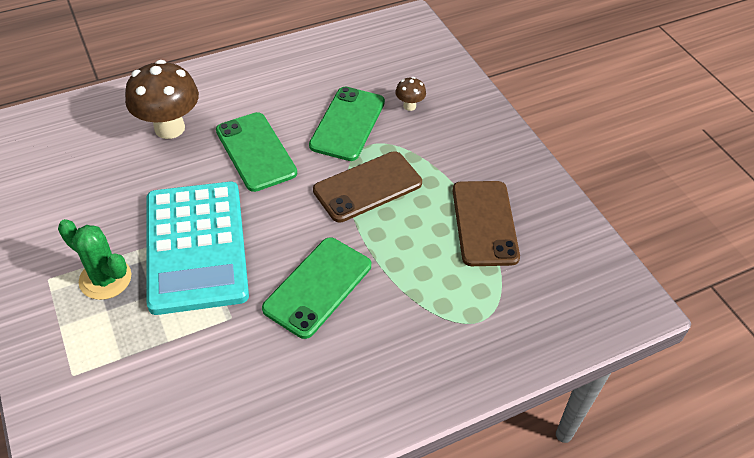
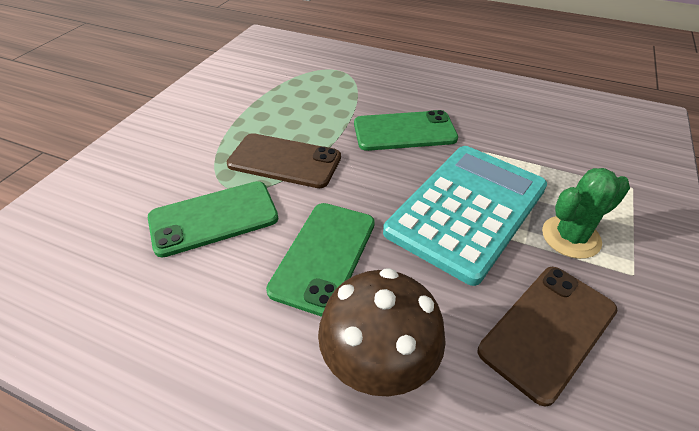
camera: 130 degrees left, 5 degrees down
green cactus [58,219,132,300] -> green cactus turned 75 degrees clockwise [542,168,630,259]
brown mushroom [395,77,426,111] -> none
brown phone [453,181,520,266] -> brown phone moved to [478,267,617,407]

